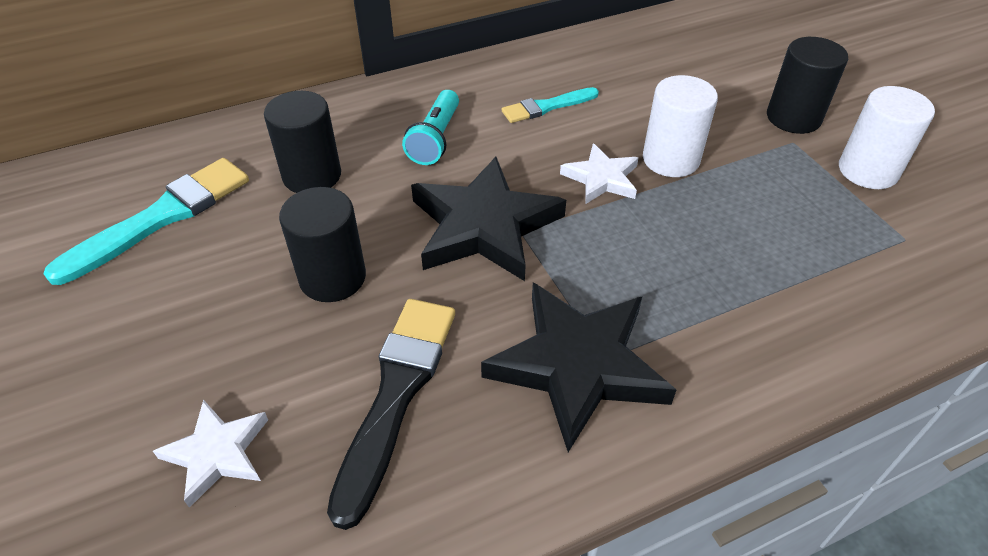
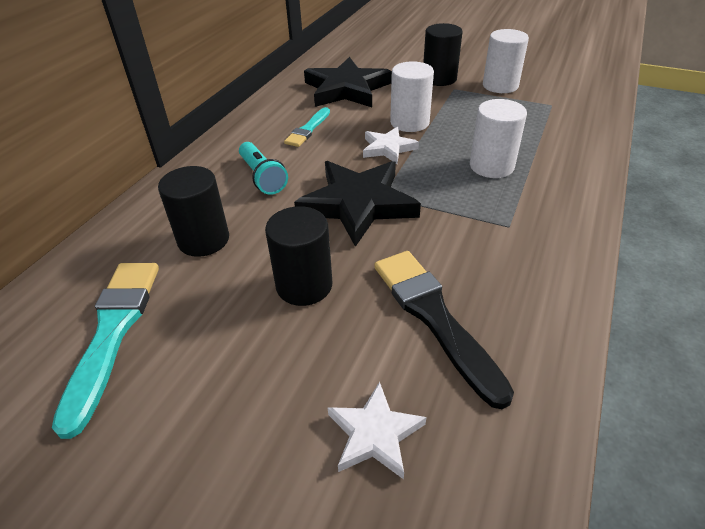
camera: 40 degrees left, 5 degrees down
black star [481,283,676,452] -> black star moved to [304,57,392,107]
none -> white cylinder [470,99,527,178]

